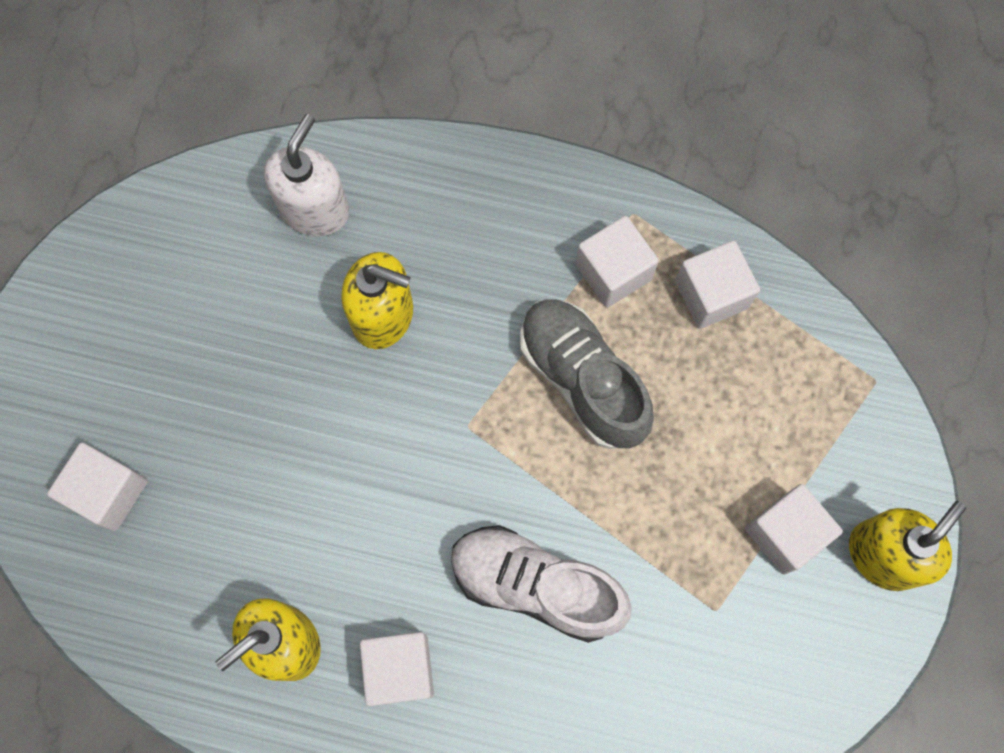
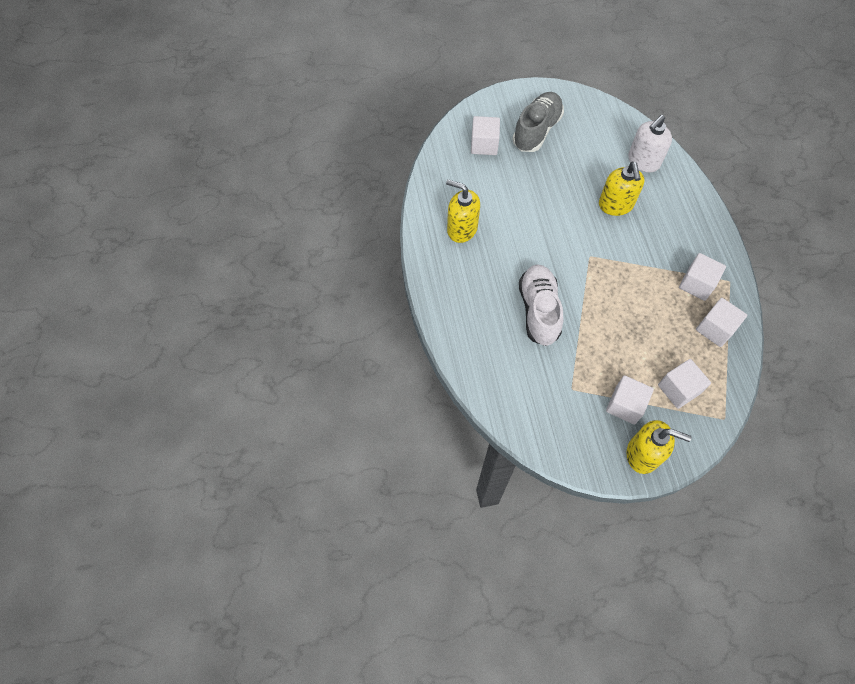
camera: 65 degrees right, 10 degrees down
white soap dispenser [264,114,349,236] -> white soap dispenser turned 135 degrees clockwise [628,115,672,173]
white cube [360,632,434,706] -> white cube moved to [658,359,711,409]
grey shoe [520,299,654,449] -> grey shoe moved to [512,92,564,152]

